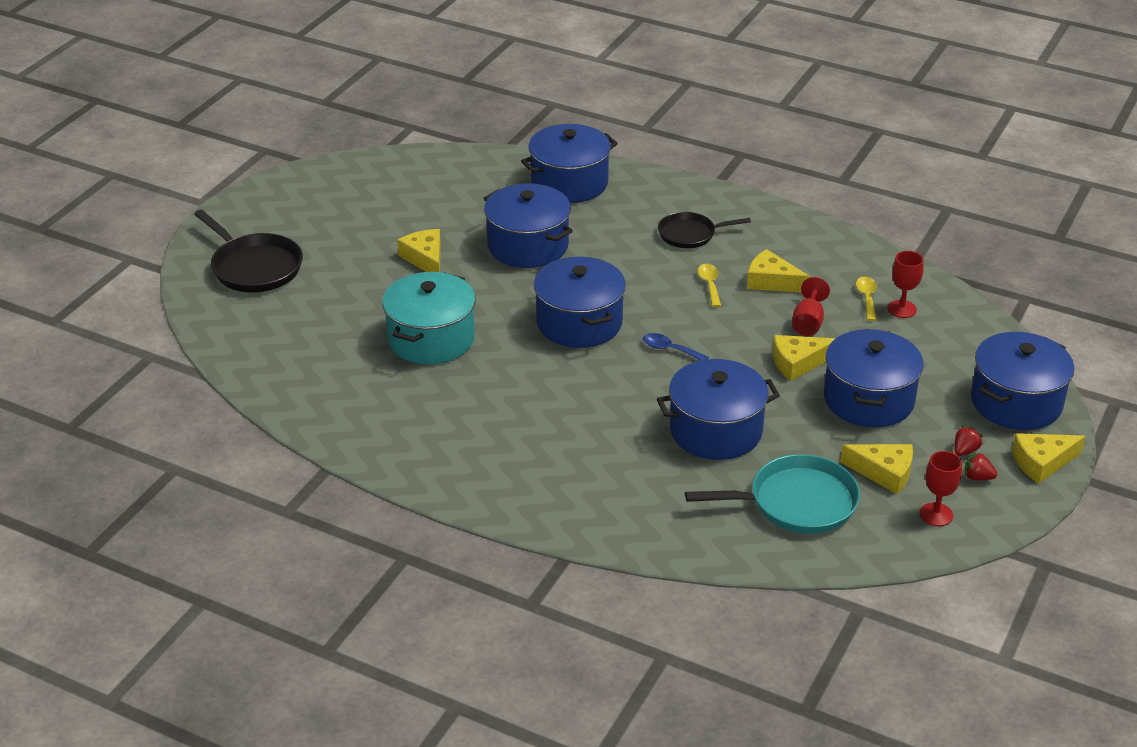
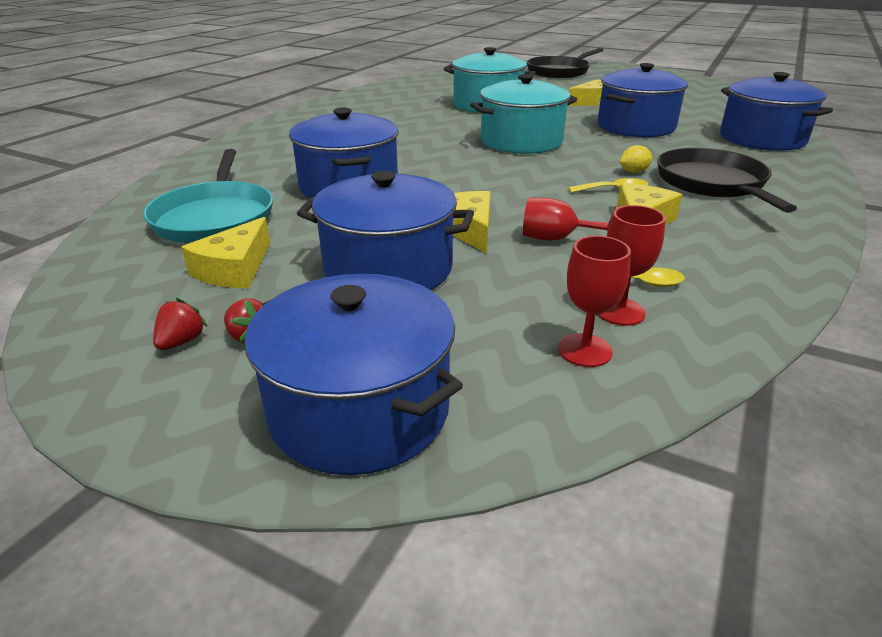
camera: 90 degrees right, 5 degrees down
blue pot [534,257,626,348] -> turquoise pot [470,74,577,154]
blue spoon [643,333,709,360] -> none
black pan [658,212,751,248] -> black pan [657,148,797,213], size x1.55
red goblet [920,451,962,526] -> red goblet moved to [558,236,631,367]
yellow cheese [1012,433,1085,484] -> none
none -> yellow lemon [620,145,652,173]

